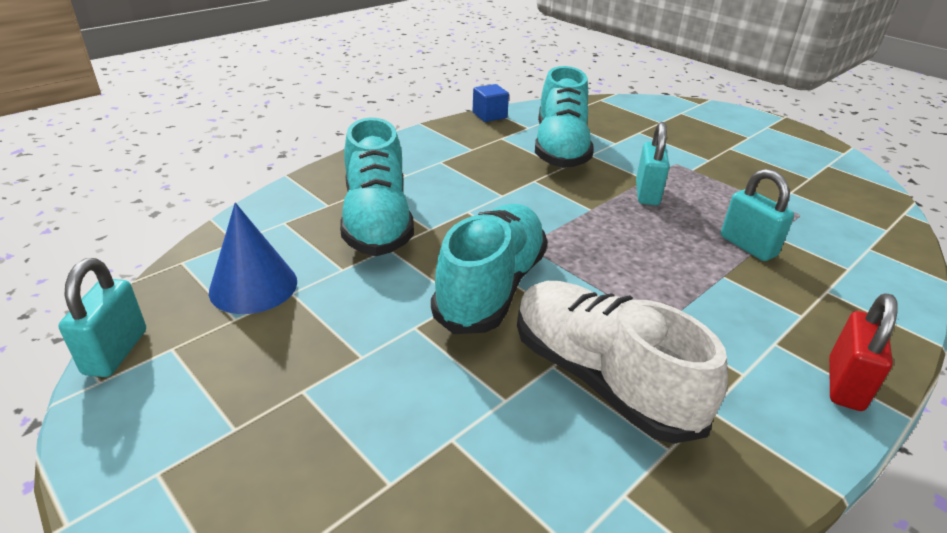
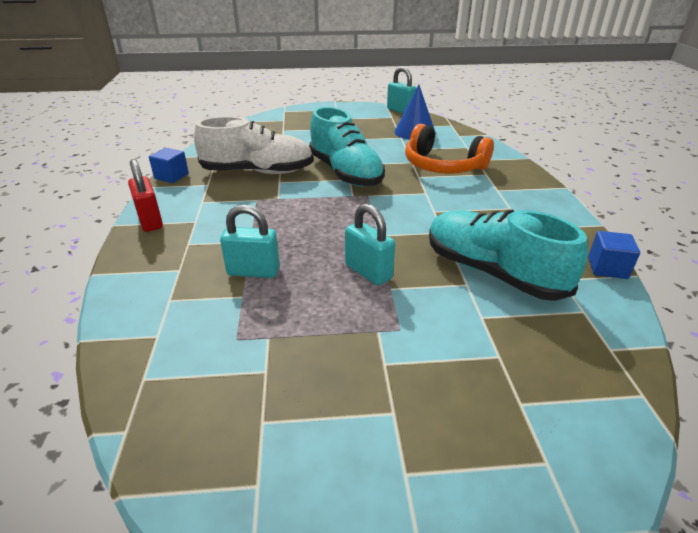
camera: 130 degrees right, 0 degrees up
turquoise shoe [340,117,414,256] -> orange headphones [405,124,494,174]
none -> blue cube [149,148,189,183]

